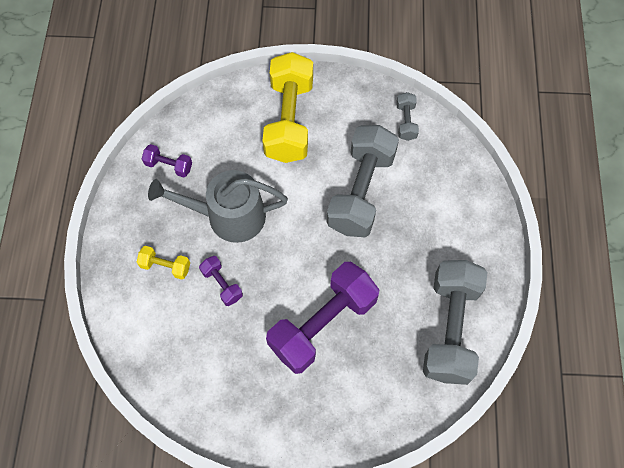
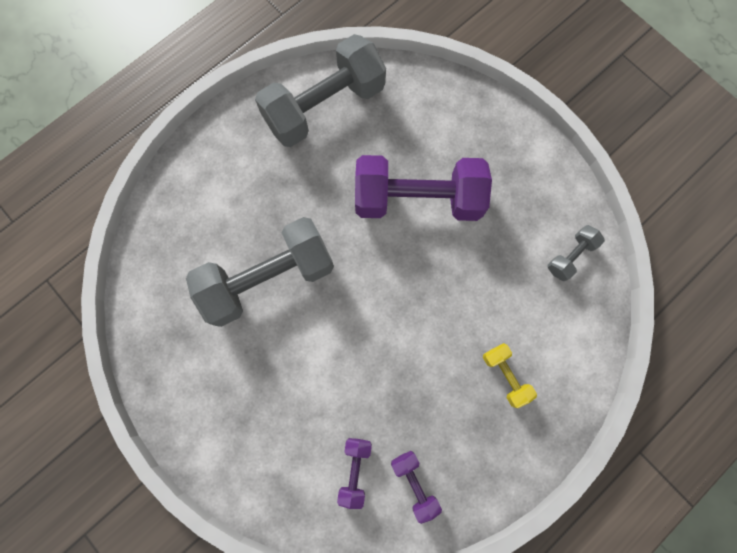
camera: 135 degrees left, 10 degrees up
grey watering can [148,170,288,243] -> none
purple dumbbell [199,256,243,306] -> purple dumbbell moved to [337,438,372,509]
yellow dumbbell [262,52,313,163] -> none
grey dumbbell [396,92,419,141] -> grey dumbbell moved to [548,225,605,281]

